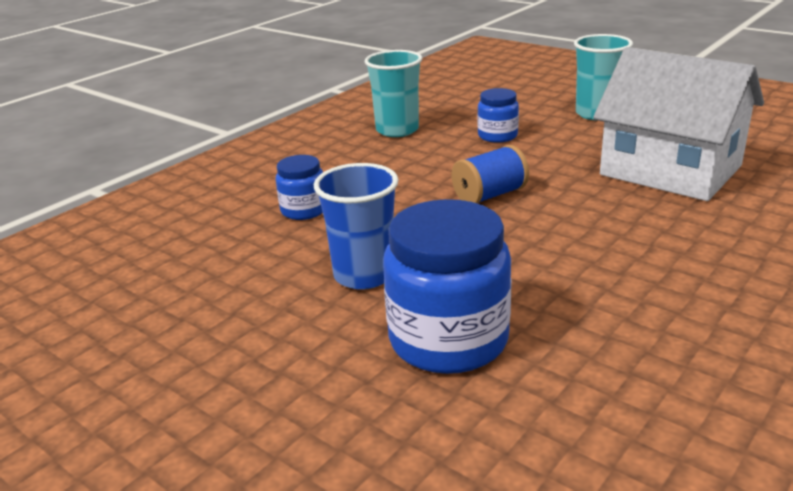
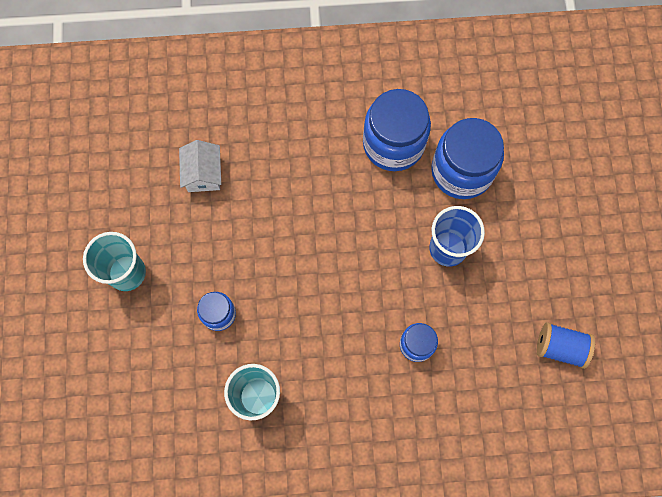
camera: 135 degrees left, 45 degrees up
blue spool [451,145,529,204] -> blue spool moved to [537,322,595,369]
white house [593,47,764,201] -> white house [179,140,221,192], size x0.46
none -> blue jar [363,89,431,171]

